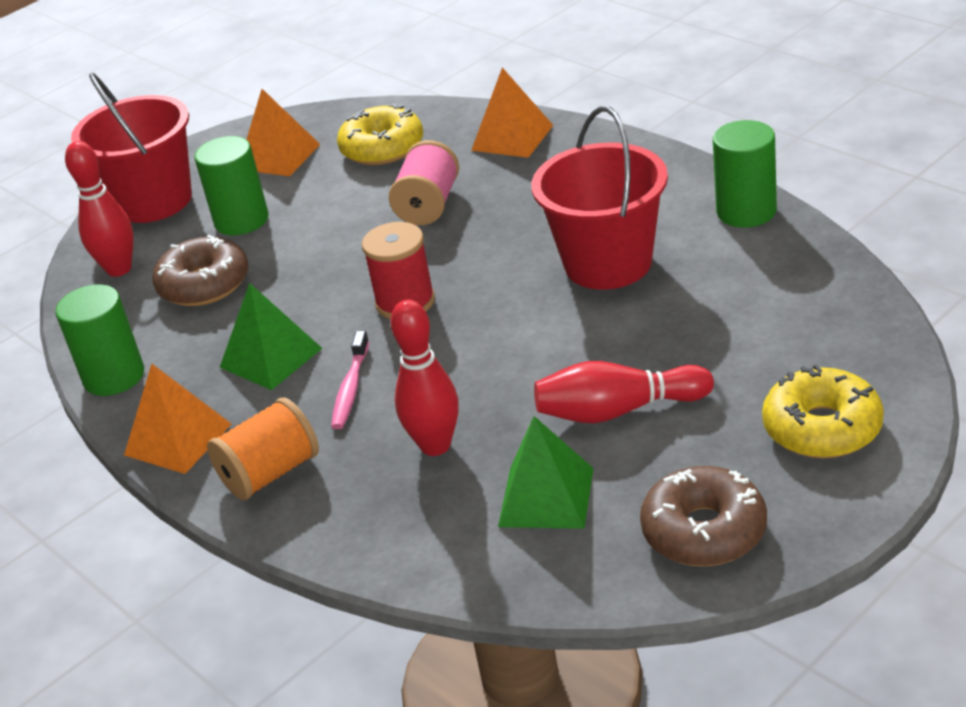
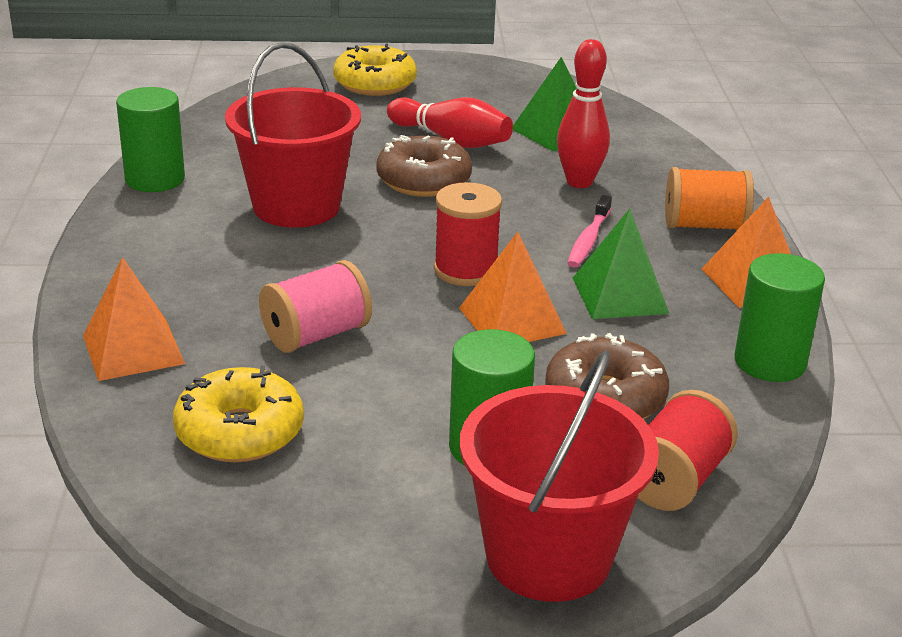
camera: 145 degrees left, 5 degrees down
red bowling pin [65,141,134,277] -> red spool [638,390,738,511]
orange pyramid [246,89,320,176] -> orange pyramid moved to [459,232,567,342]
pink toothbrush [331,331,369,429] -> pink toothbrush turned 150 degrees clockwise [567,195,612,268]
brown donut [640,466,767,566] -> brown donut moved to [376,135,472,197]

